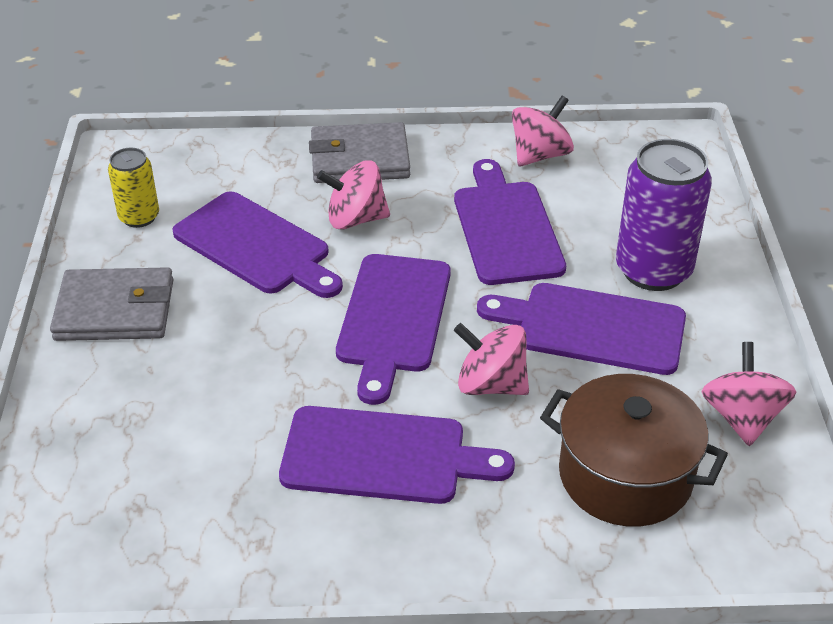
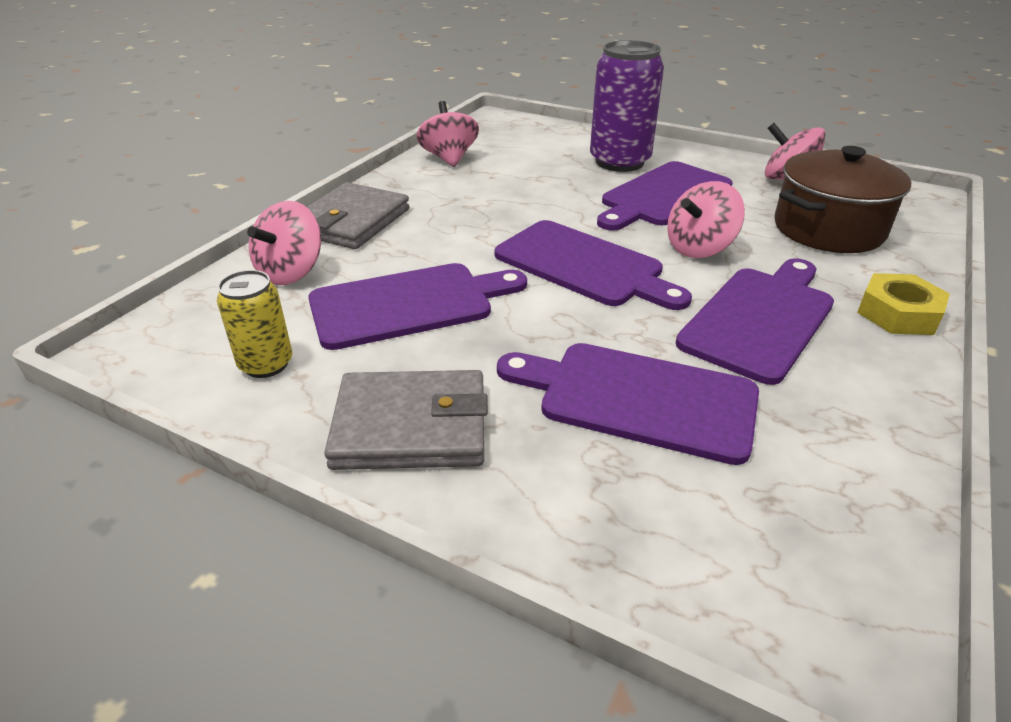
camera: 60 degrees left, 5 degrees down
grey wallet [50,267,174,341] -> grey wallet turned 60 degrees clockwise [324,370,488,470]
pink spinning top [317,160,390,229] -> pink spinning top moved to [247,201,321,285]
purple cutting board [454,159,566,285] -> purple cutting board moved to [497,343,759,465]
none -> yellow nut [857,273,950,335]

